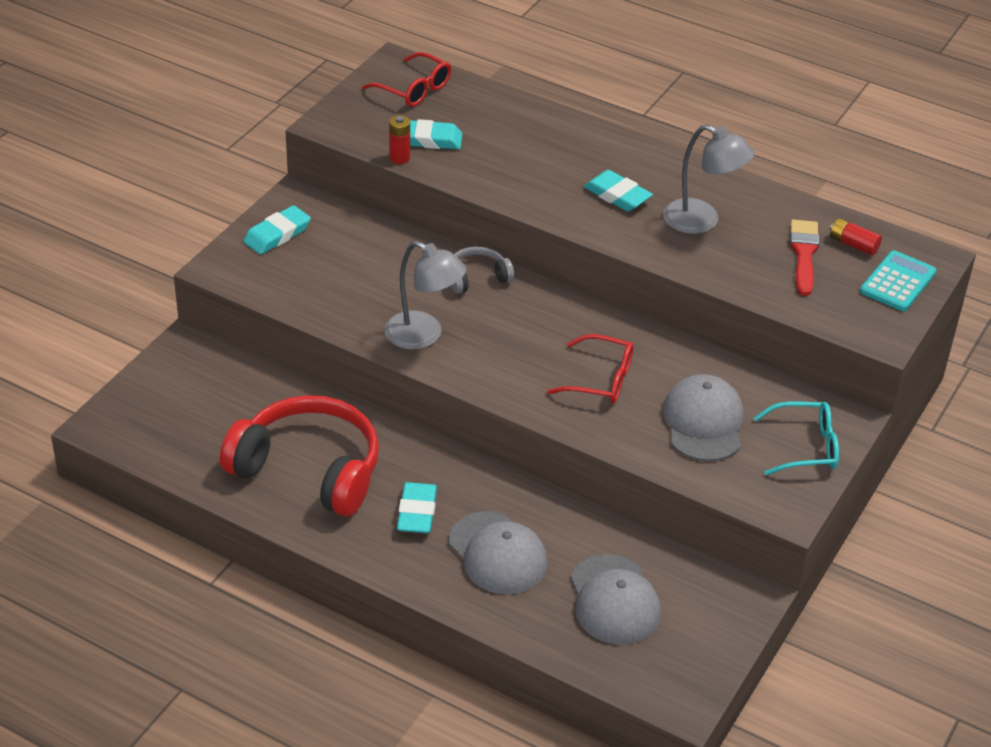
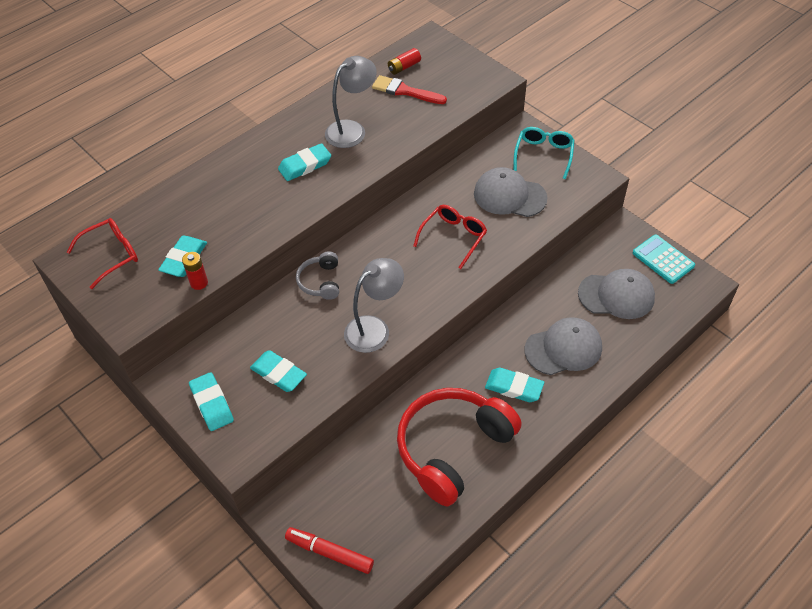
camera: 70 degrees left, 10 degrees up
turquoise calculator [860,251,936,311] -> turquoise calculator moved to [633,235,695,284]
none -> turquoise eraser [250,350,307,392]
none -> red marker [285,527,374,574]

